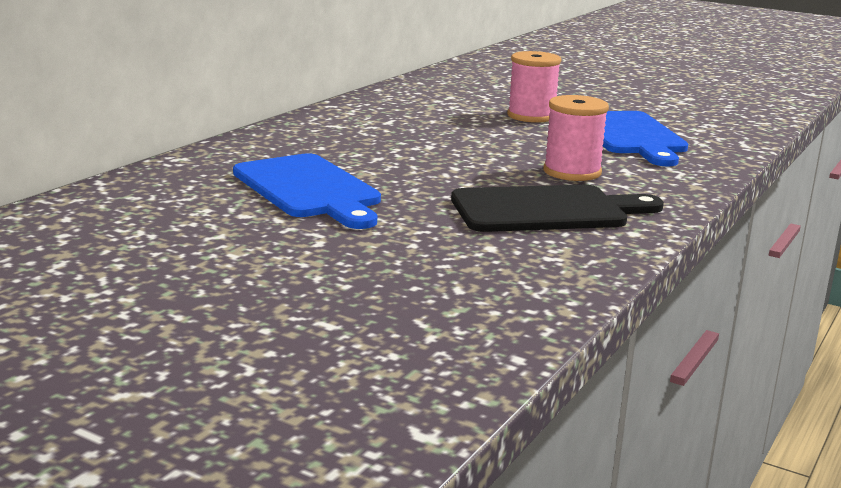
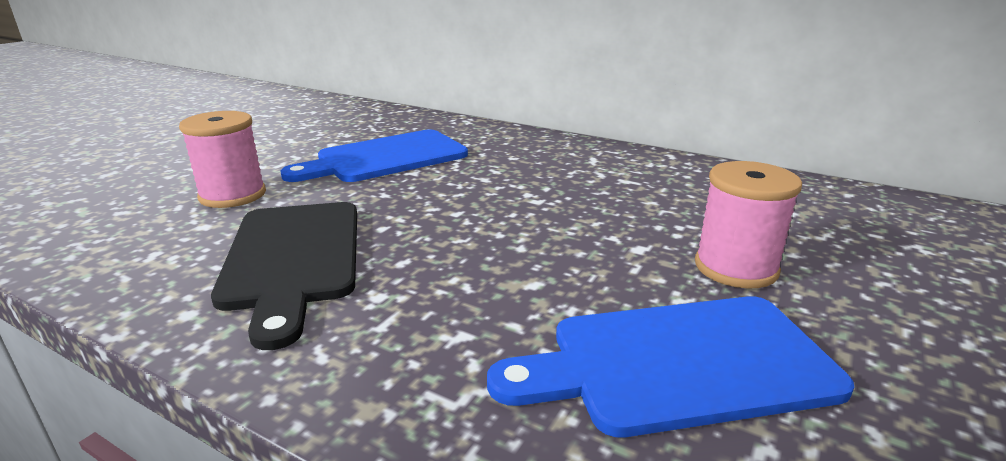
camera: 90 degrees right, 5 degrees up
pink spool [543,95,609,181] -> pink spool moved to [179,111,266,208]

